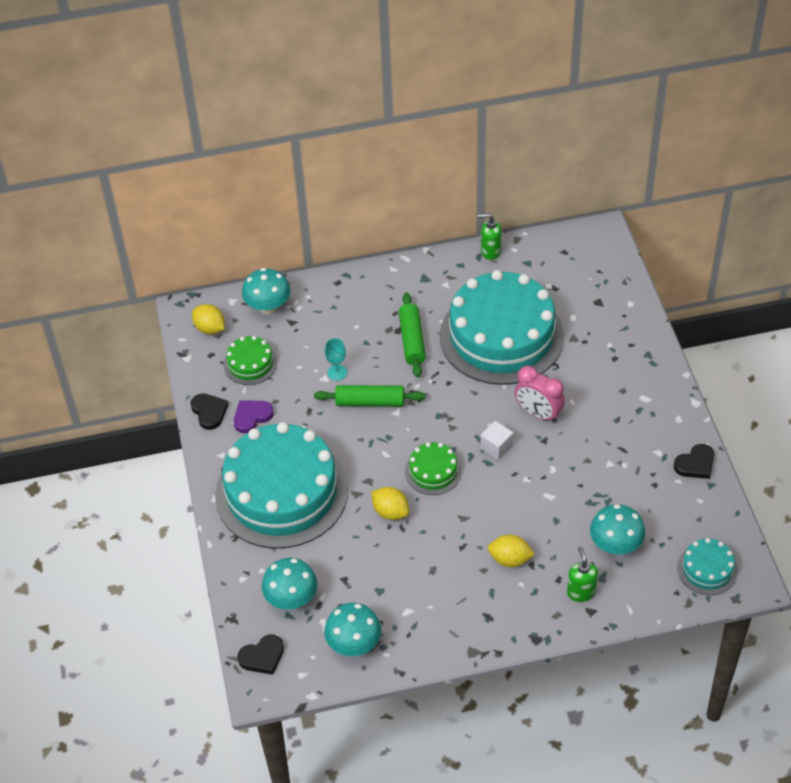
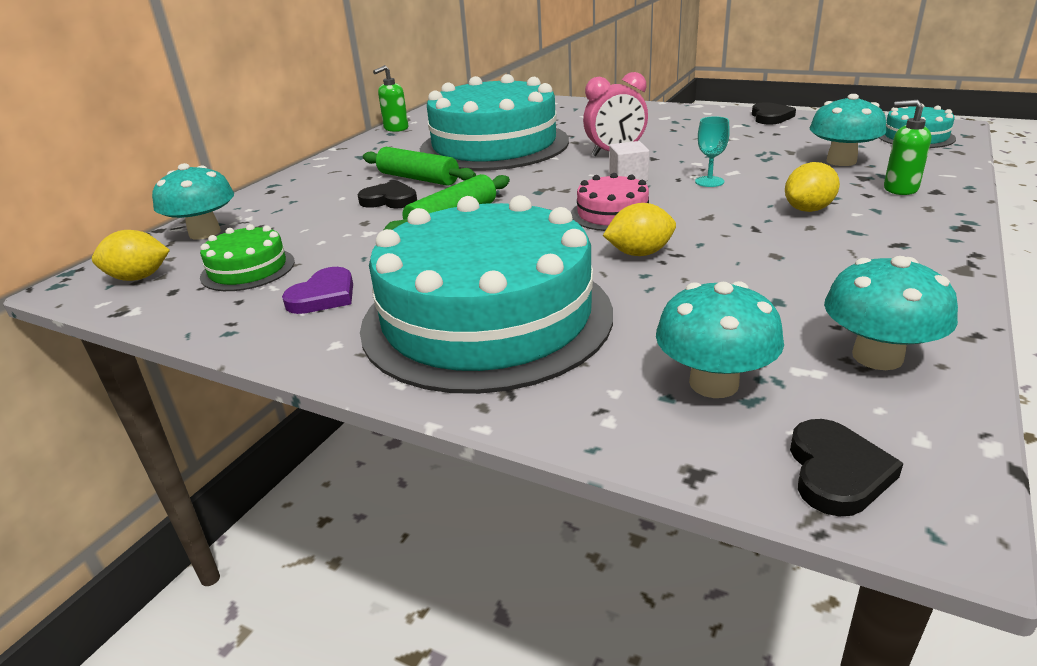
camera: 50 degrees left, 20 degrees down
black heart [191,393,228,430] -> black heart moved to [358,181,417,208]
purple heart [234,400,274,433] -> purple heart turned 150 degrees counterclockwise [282,267,353,314]
turquoise goblet [325,338,347,381] -> turquoise goblet moved to [695,116,730,187]
green cake [405,442,462,495] -> pink cake [571,173,649,231]

